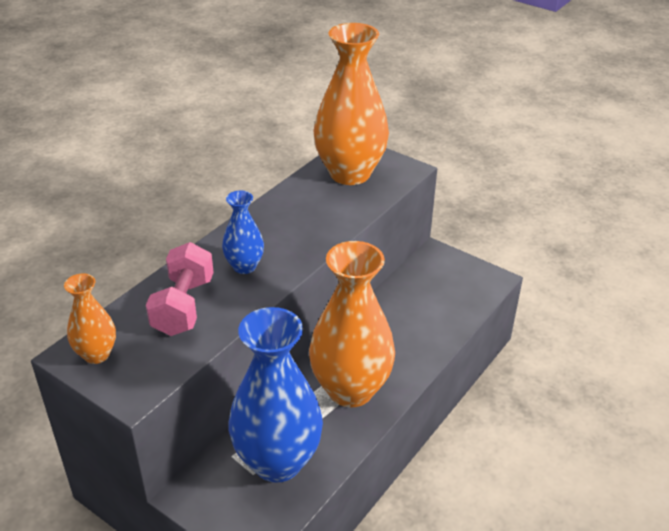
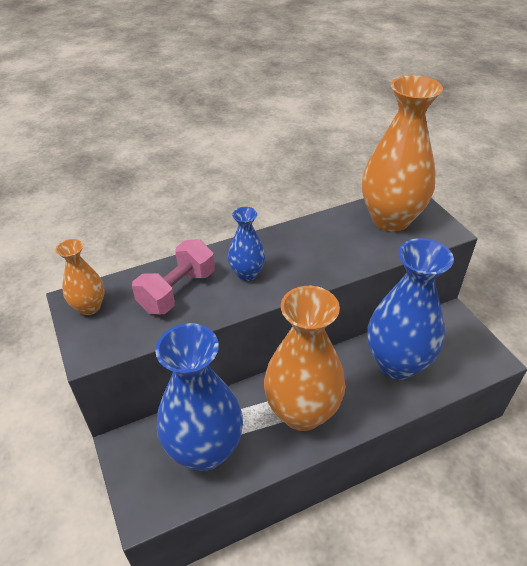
camera: 30 degrees right, 5 degrees up
none -> blue vase [367,238,454,380]

